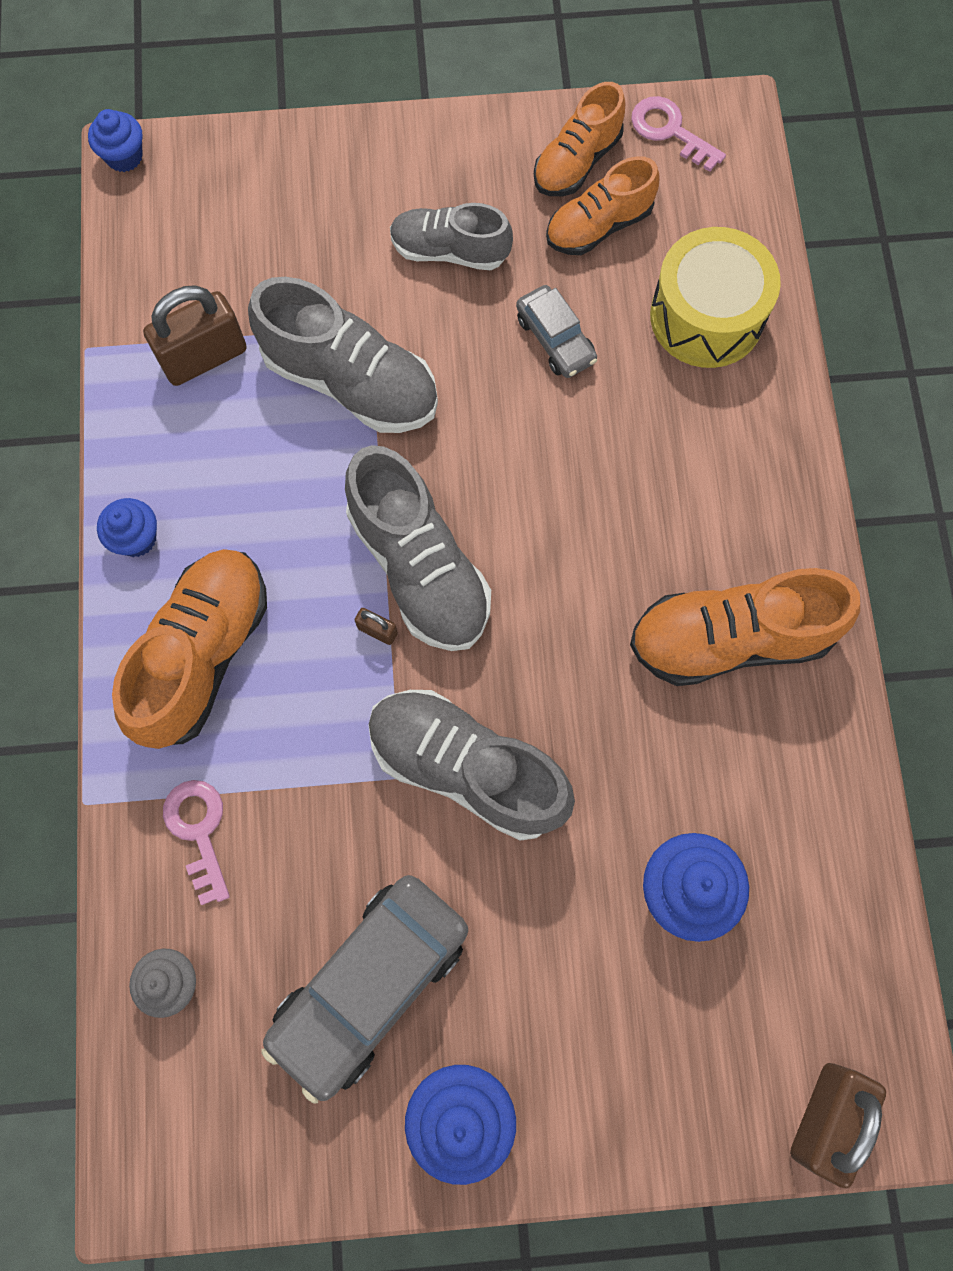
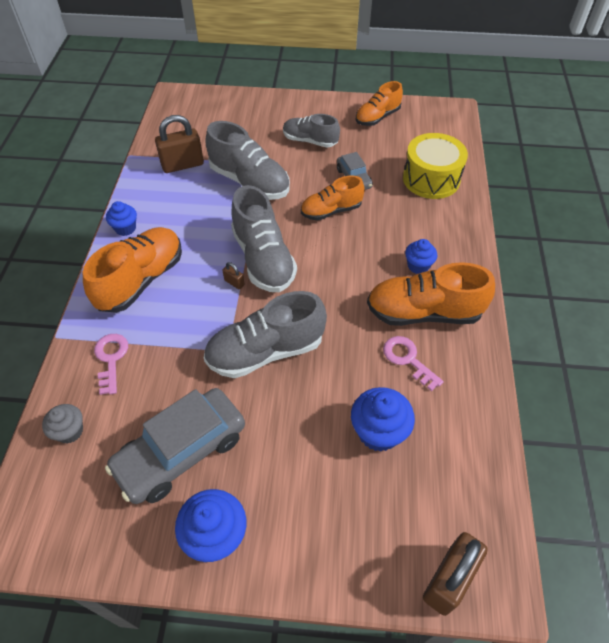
camera: 10 degrees right, 20 degrees down
blue cupcake [88,109,143,172] -> blue cupcake moved to [405,239,437,274]
grey shoe [369,690,575,841] -> grey shoe turned 60 degrees counterclockwise [204,291,327,378]
orange shoe [546,156,660,255] -> orange shoe moved to [301,175,365,221]
pink key [631,96,726,172] -> pink key moved to [383,336,444,391]

